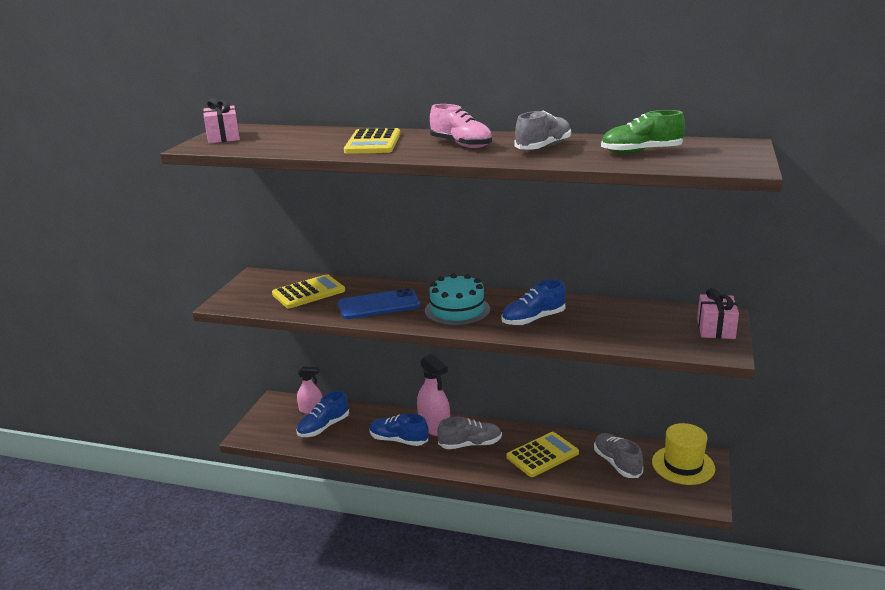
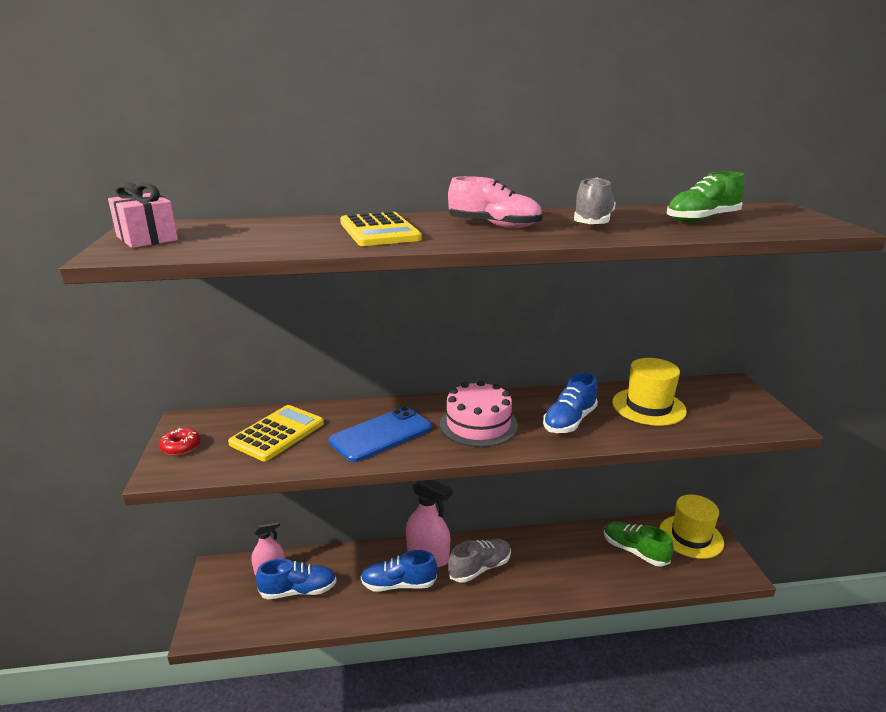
camera: 25 degrees left, 0 degrees up
blue shoe [296,391,349,437] -> blue shoe turned 120 degrees counterclockwise [256,559,337,599]
turquoise cake [425,273,490,326] -> pink cake [440,380,518,447]
yellow calculator [506,432,579,477] -> none
grey shoe [594,433,643,478] -> green shoe [604,521,674,567]
pink gift [697,288,739,339] -> none
none -> red donut [159,428,201,456]
none -> yellow hat [612,358,687,426]

